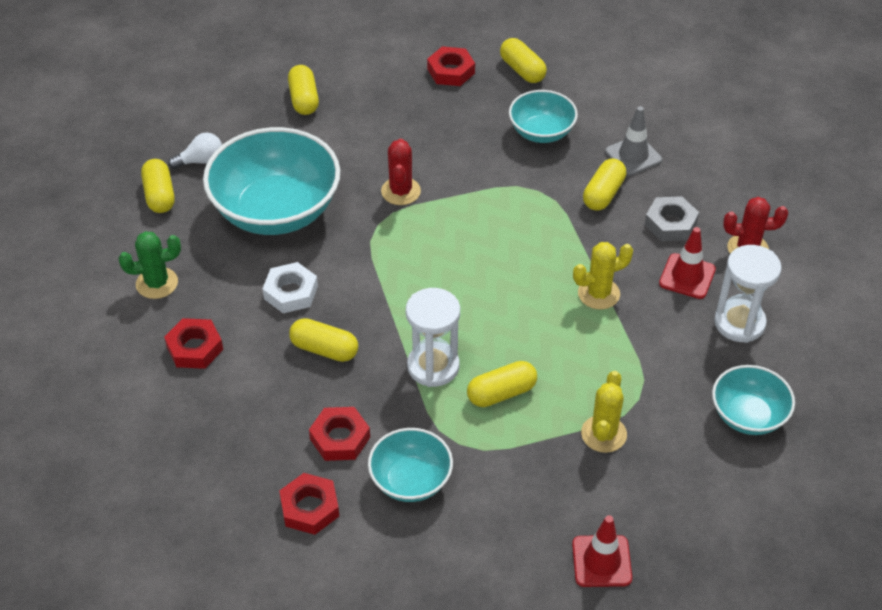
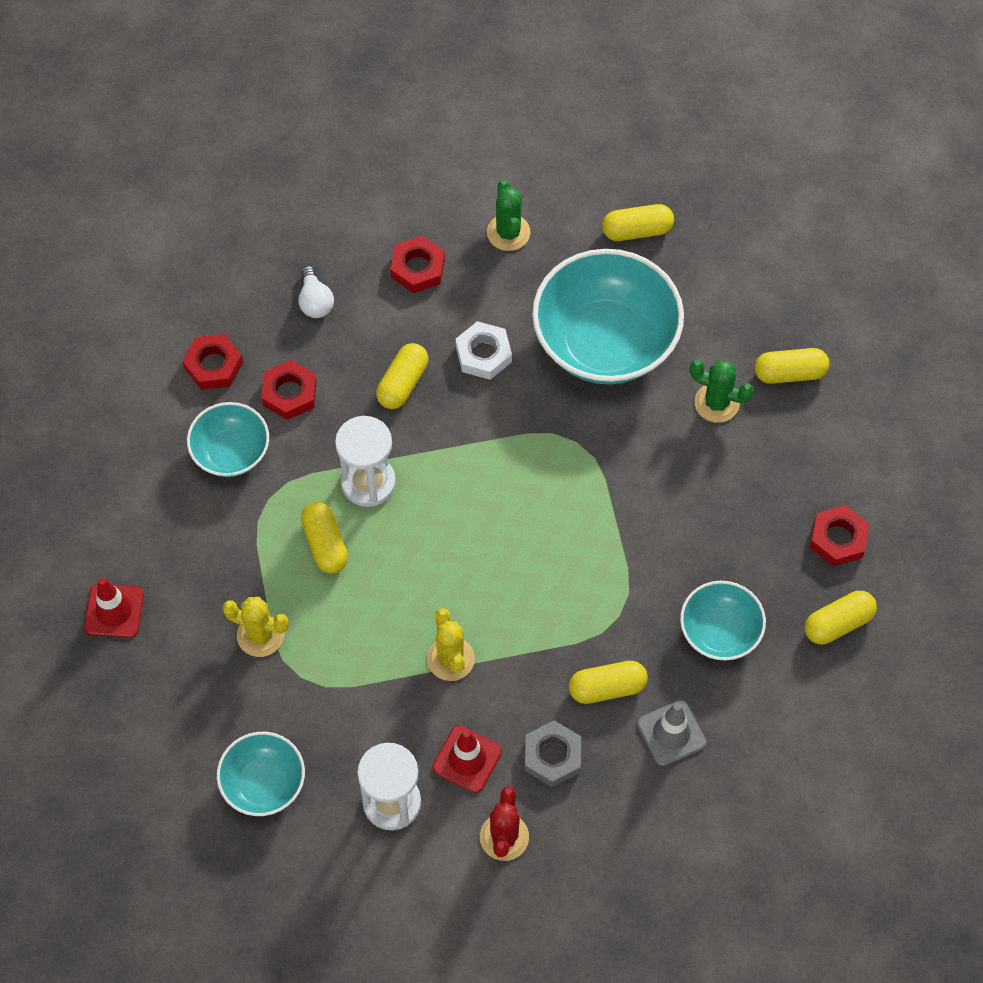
camera: 95 degrees right, 15 degrees up
white light bulb [168,133,222,169] -> white light bulb moved to [299,266,334,318]
red cactus [381,138,421,205] -> none
yellow capsule [583,158,626,211] -> yellow capsule turned 45 degrees counterclockwise [569,661,648,704]
none -> green cactus [690,360,754,423]

